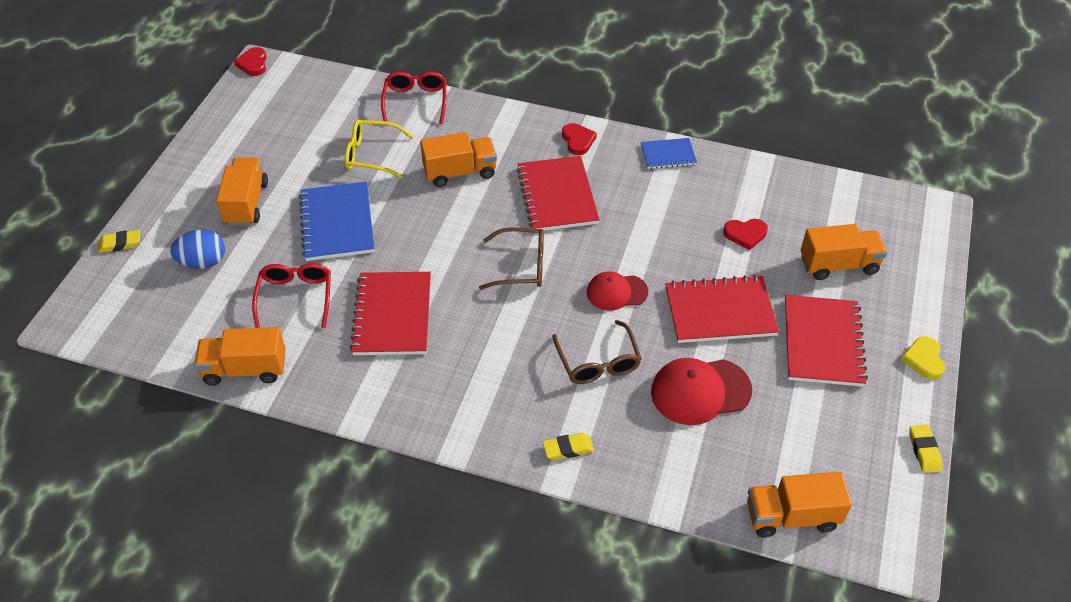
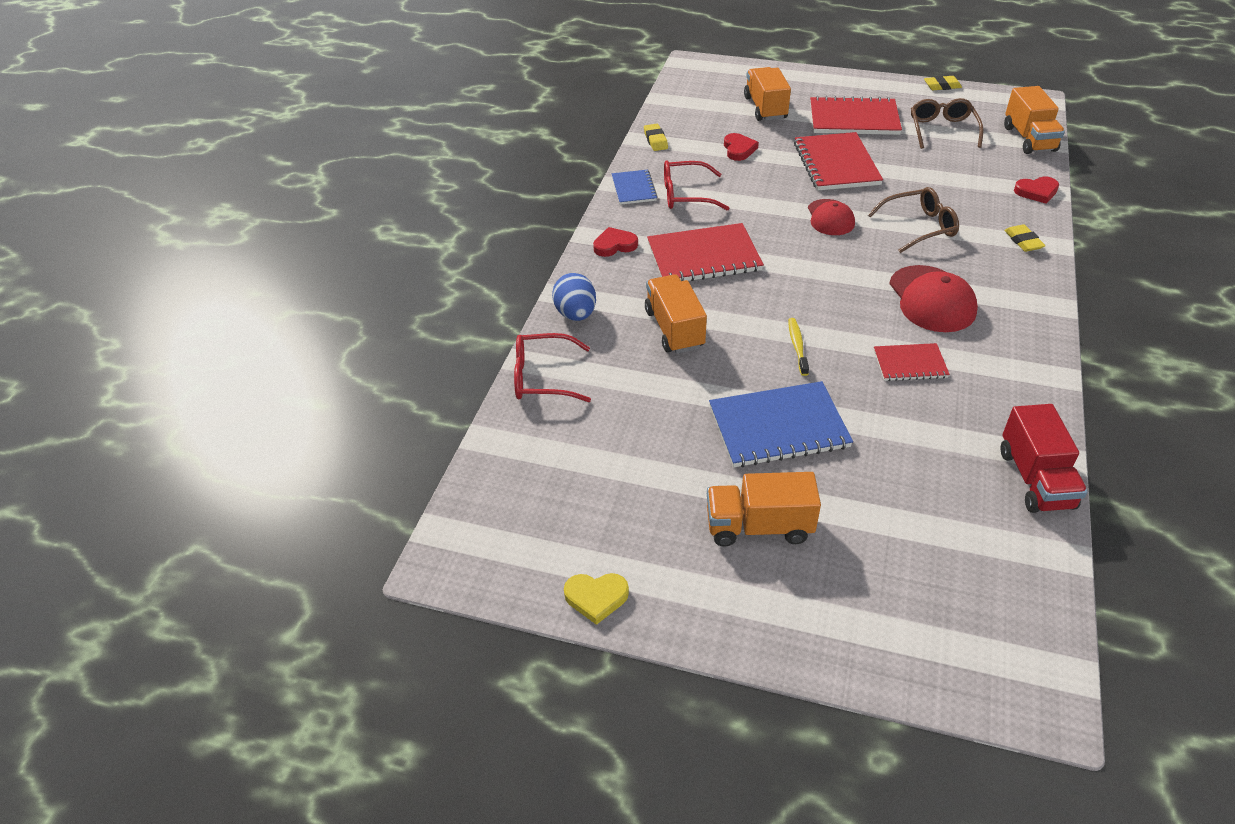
camera: 90 degrees left, 5 degrees down
yellow eraser [98,230,140,253] -> yellow eraser moved to [644,124,668,151]
blue egg [170,229,225,269] -> blue egg moved to [552,273,596,321]
orange truck [194,327,286,386] -> red truck [1001,404,1088,513]
red heart [234,47,267,76] -> red heart moved to [1014,177,1059,204]
red glasses [252,263,331,328] -> red glasses moved to [664,160,729,211]
yellow glasses [345,119,414,178] -> none
red notebook [350,272,431,355] -> red notebook [874,343,950,381], size x0.56
brown glasses [479,227,544,290] -> brown glasses moved to [911,98,984,149]
red cap [651,358,752,425] -> red cap moved to [889,265,978,332]
yellow heart [901,336,945,380] -> yellow heart moved to [564,573,629,625]
none -> yellow toothbrush [788,318,809,376]

